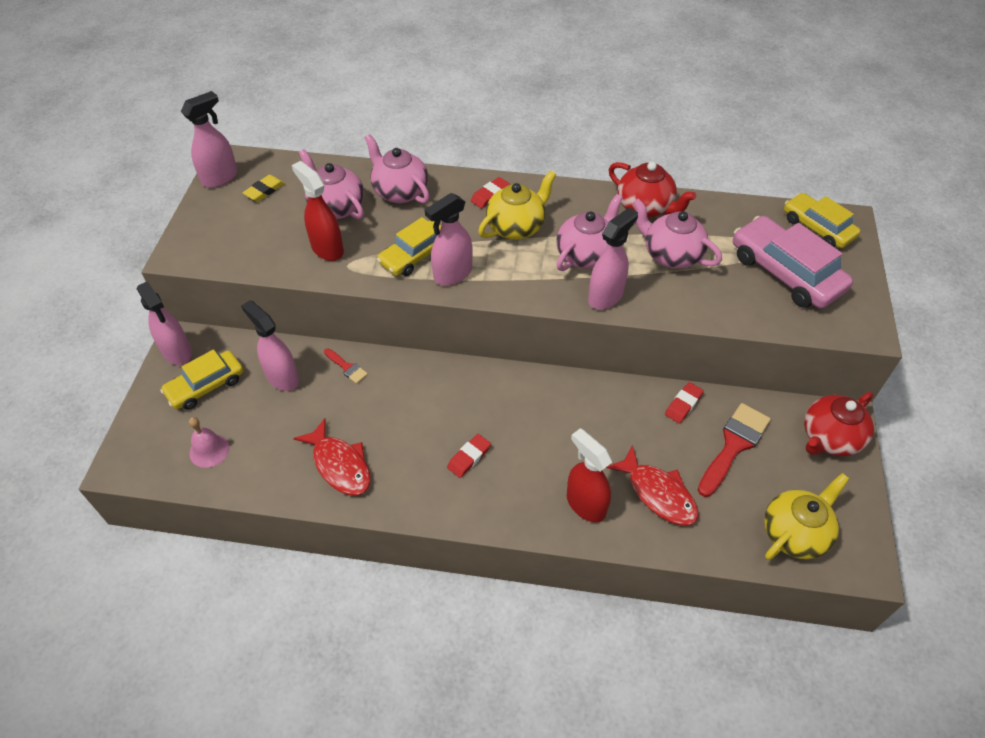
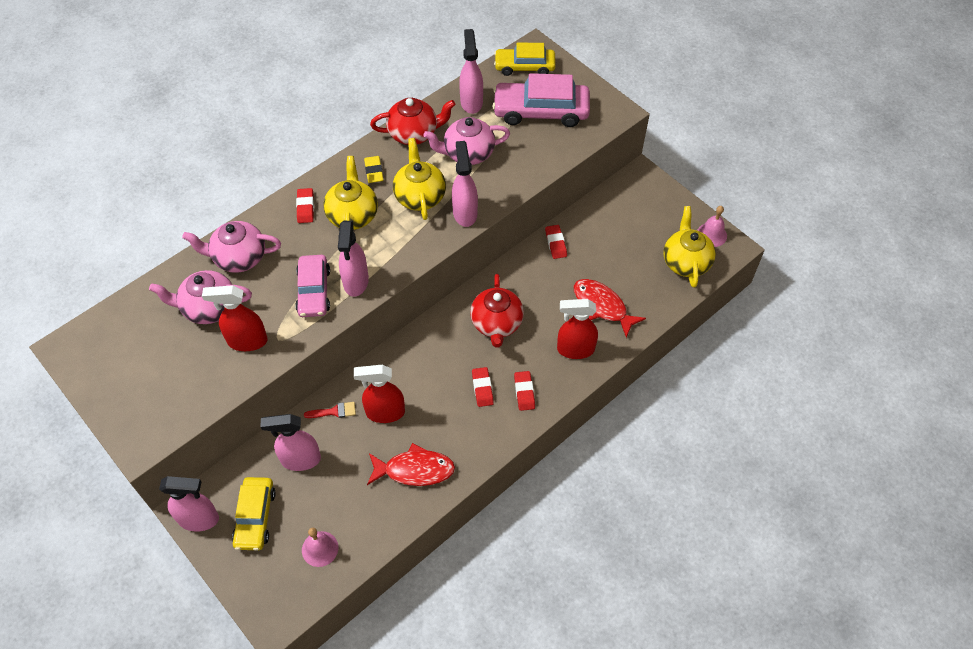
camera: 50 degrees left, 5 degrees up
pink spray bottle [181,91,238,188] -> pink spray bottle moved to [459,29,483,114]
yellow eraser [243,175,285,202] -> yellow eraser moved to [364,156,384,183]
yellow car [377,217,441,276] -> pink car [295,255,330,317]
pink teapot [556,194,623,271] -> yellow teapot [393,138,446,220]
red fish [606,445,699,526] -> red fish turned 135 degrees counterclockwise [574,279,646,338]
red brush [698,403,771,497] -> none
red teapot [804,392,874,456] -> red teapot moved to [470,274,524,347]
none -> red spray bottle [353,365,405,423]
none -> red eraser [514,371,535,411]
none -> pink bell [697,206,727,247]

